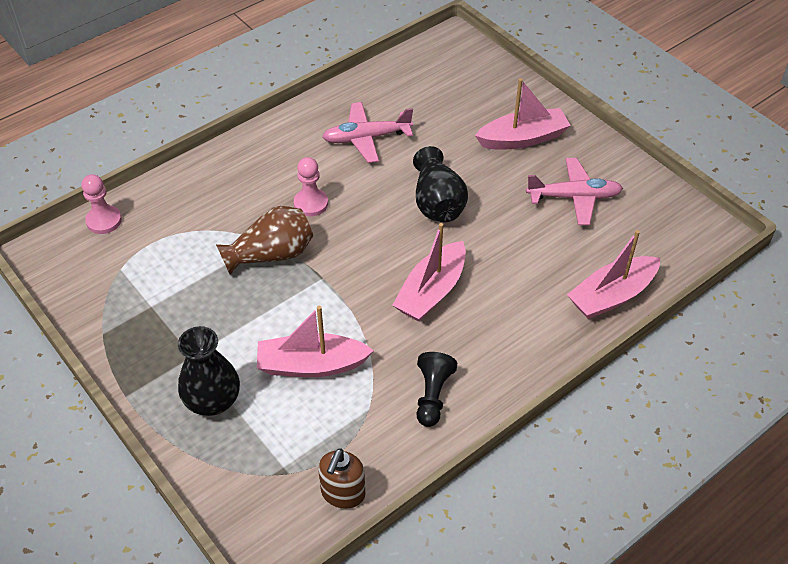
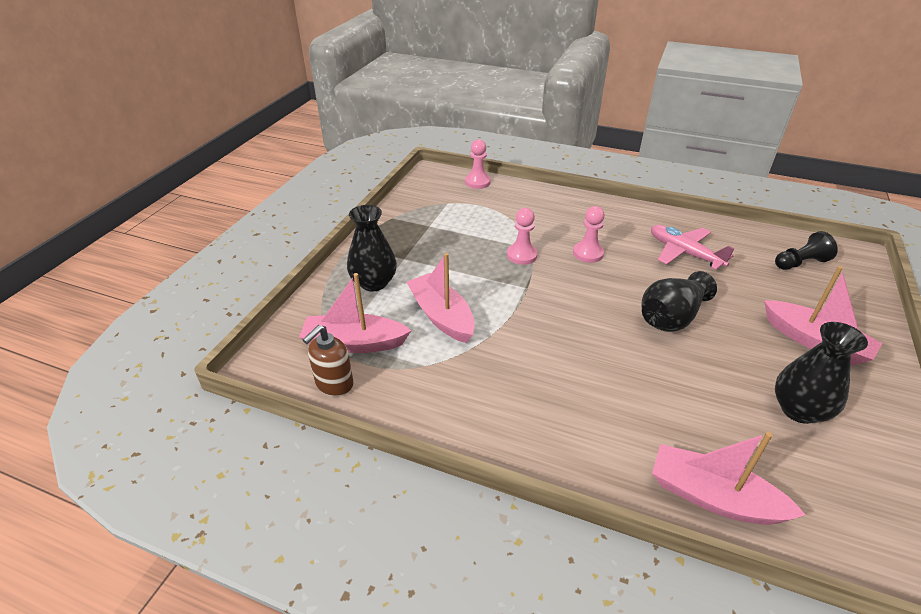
camera: 60 degrees right, 10 degrees down
brown vase [216,206,313,275] -> pink pawn [507,208,538,265]
brown soap dispenser [318,448,365,509] -> brown soap dispenser turned 45 degrees counterclockwise [303,325,354,397]
pink boat [392,223,466,321] -> pink boat moved to [299,273,411,353]
black pawn [416,352,457,427] -> black pawn moved to [775,231,838,270]
pink plane [526,158,623,225] -> black vase [775,322,868,424]

